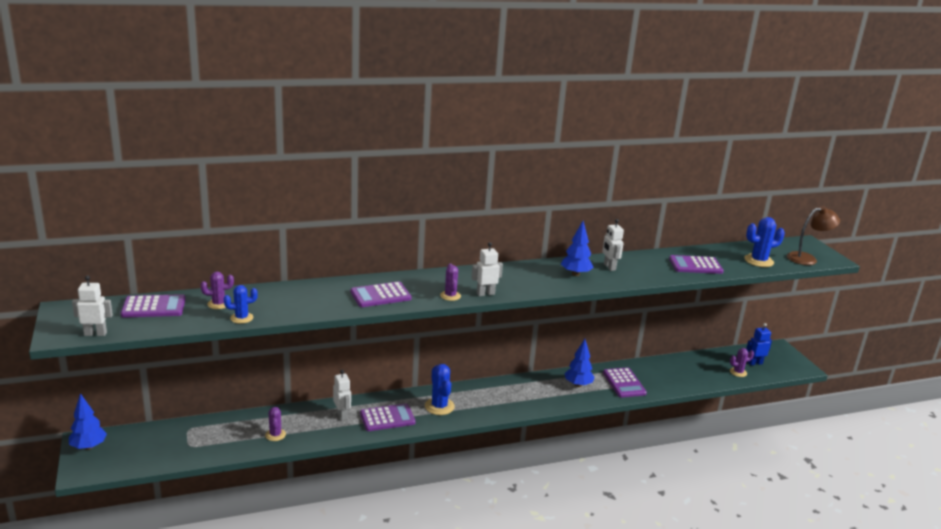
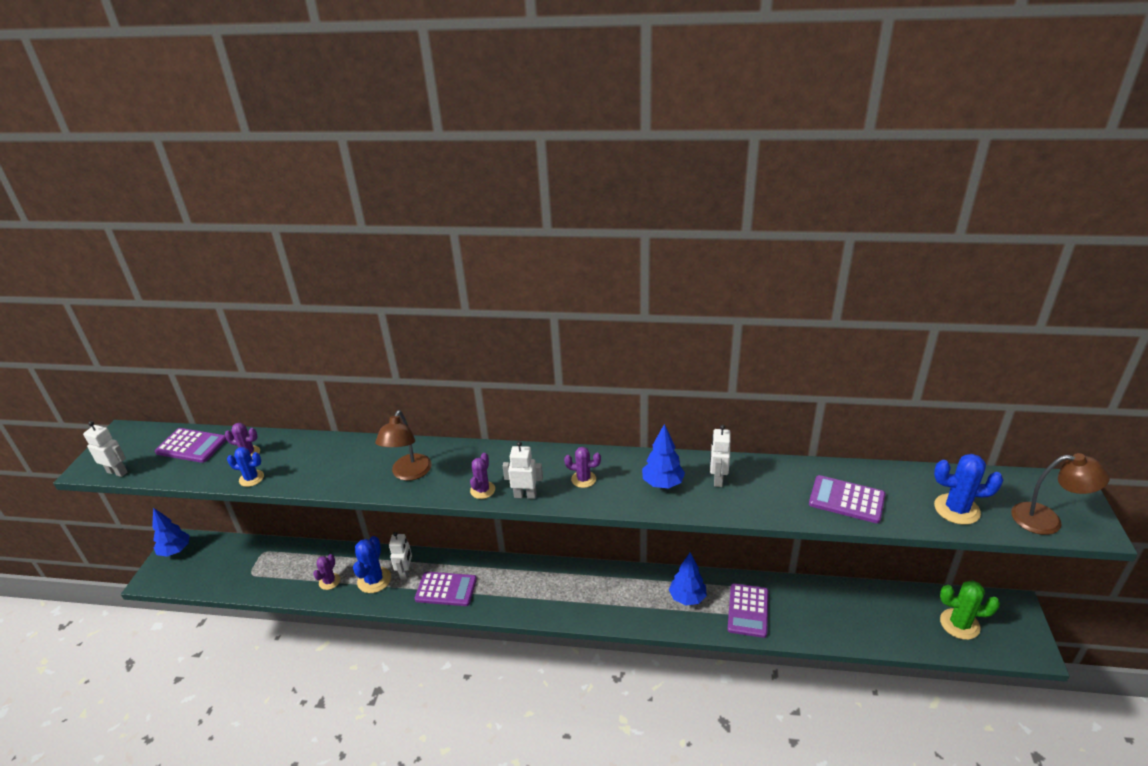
camera: 30 degrees right, 10 degrees up
purple calculator [350,281,412,307] -> brown lamp [375,410,432,481]
blue cactus [425,364,455,415] -> blue cactus moved to [353,536,391,593]
purple cactus [730,348,754,377] -> purple cactus moved to [564,447,601,488]
blue robot [746,323,772,365] -> green cactus [940,580,1000,640]

